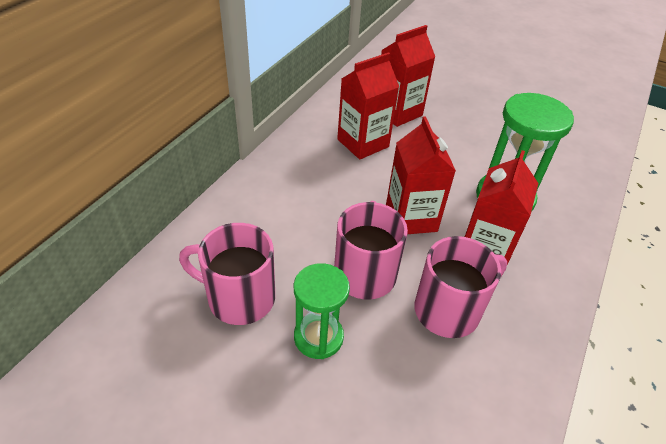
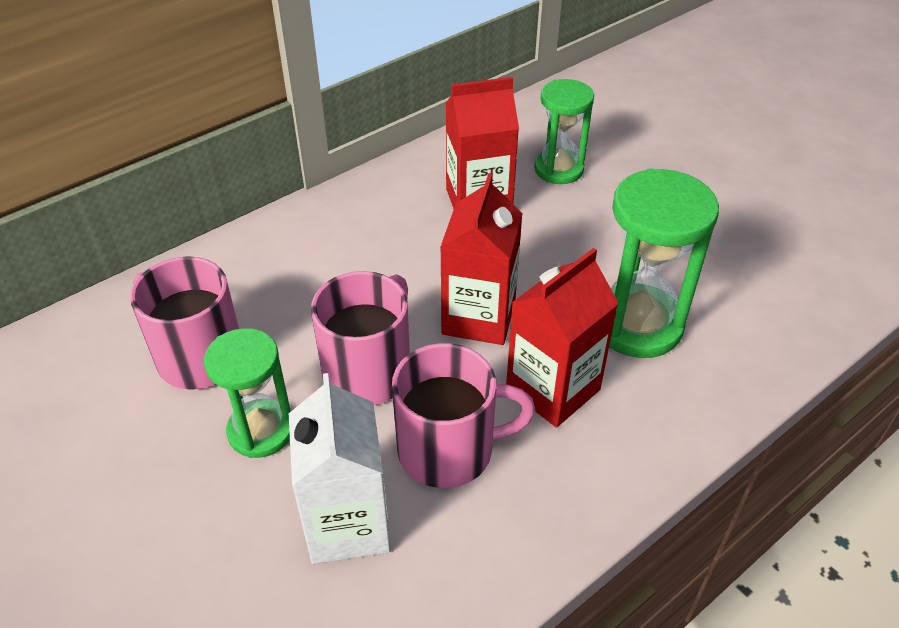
camera: 25 degrees right, 0 degrees up
red carton [381,25,435,127] -> green hourglass [534,79,594,184]
none -> white carton [289,373,391,564]

